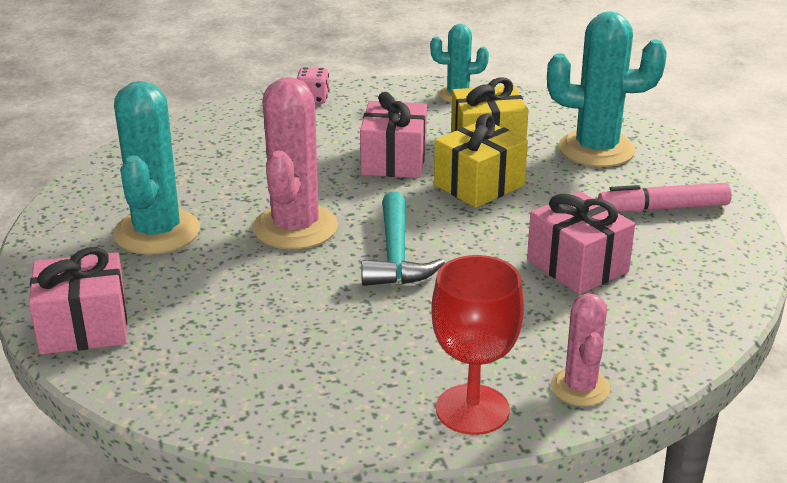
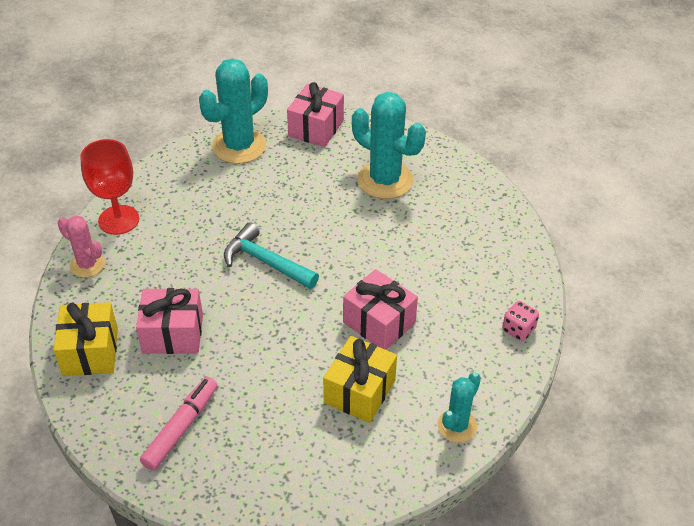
camera: 125 degrees right, 15 degrees up
pink cactus [252,77,338,249] -> none
yellow gift [434,114,528,208] -> yellow gift moved to [54,302,118,376]
turquoise cactus [547,11,667,167] -> turquoise cactus moved to [199,58,268,164]

